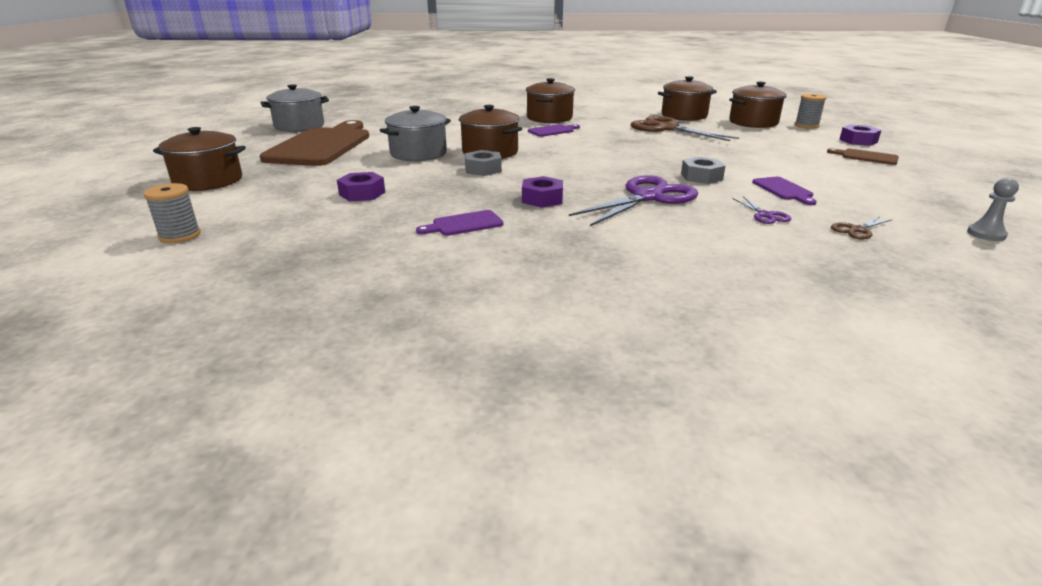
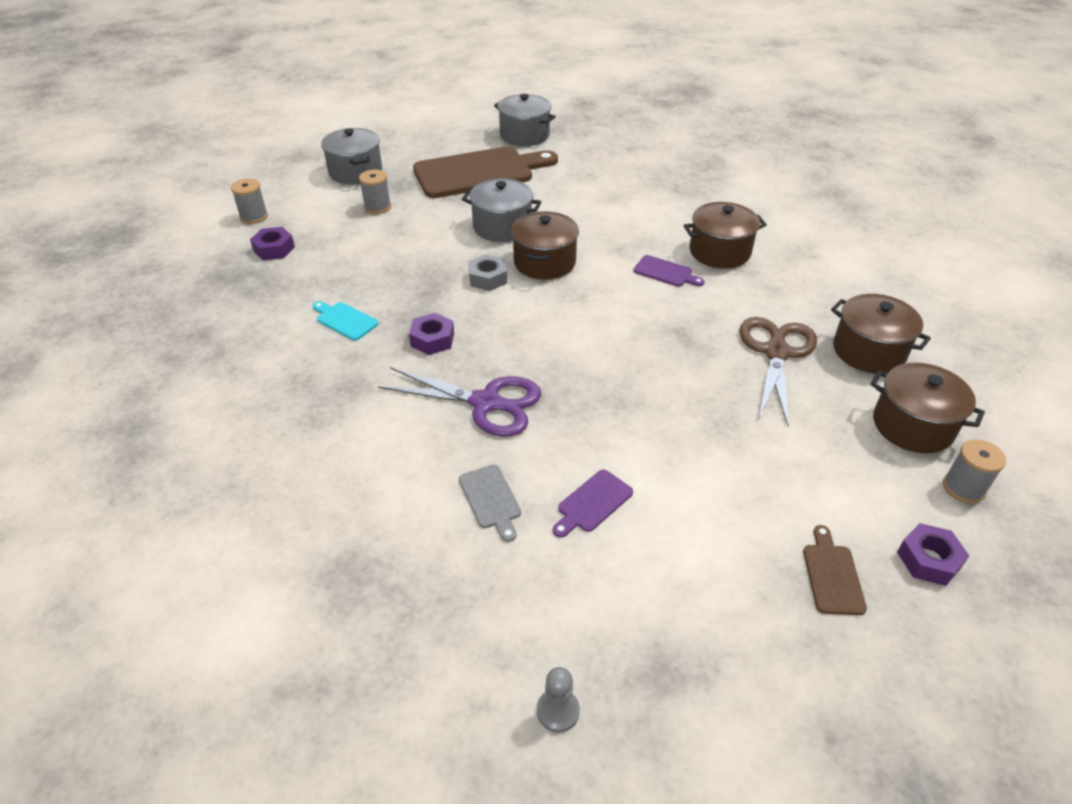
camera: 60 degrees right, 15 degrees up
brown pot [153,127,246,191] -> grey pot [321,128,382,184]
purple nut [337,172,385,201] -> purple nut moved to [250,227,295,260]
purple cutting board [416,210,504,236] -> turquoise cutting board [313,301,378,341]
grey nut [681,157,725,184] -> none
purple scissors [733,197,791,224] -> grey cutting board [459,465,521,542]
brown scissors [831,216,893,240] -> none
none -> grey spool [359,170,391,214]

